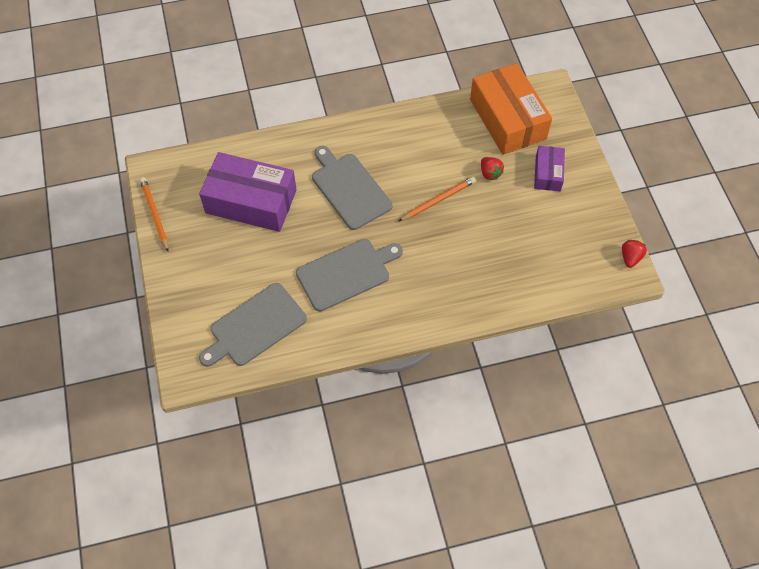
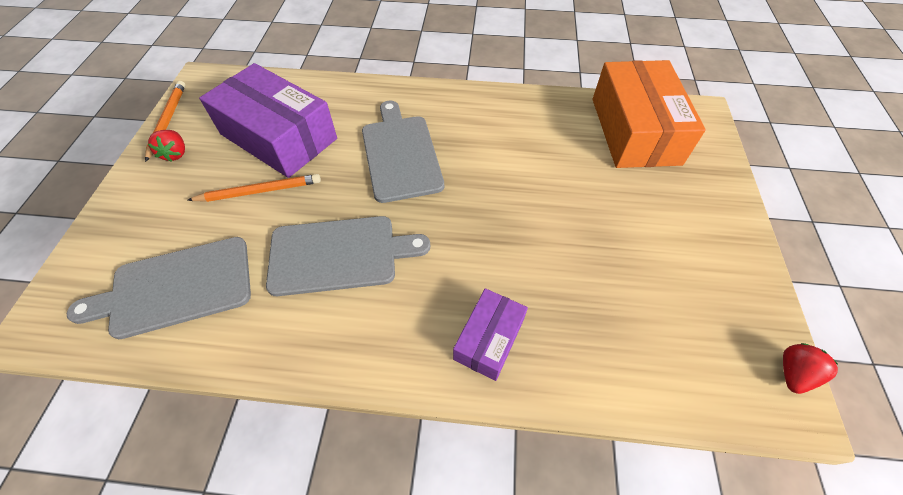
camera: 20 degrees right, 5 degrees down
orange pencil [399,177,476,221] -> orange pencil moved to [188,174,321,202]
red strawberry [481,157,504,180] -> red strawberry moved to [148,130,185,162]
purple box [534,146,565,191] -> purple box moved to [453,288,528,381]

